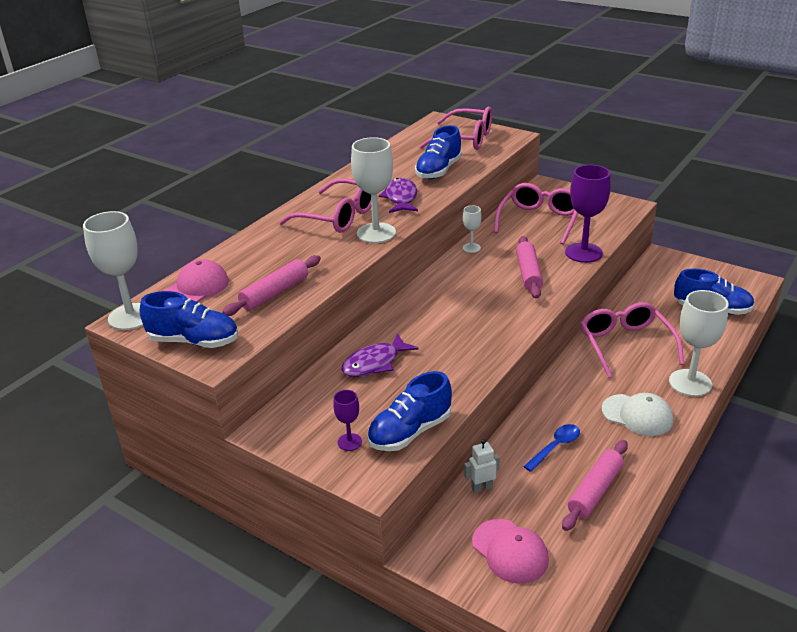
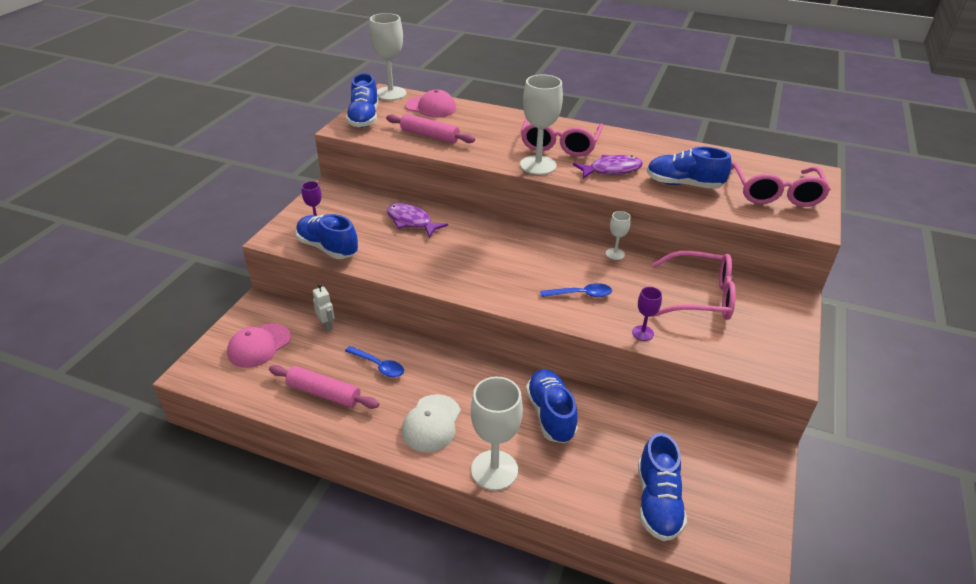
camera: 75 degrees right, 5 degrees up
pink rolling pin [516,236,543,299] -> blue spoon [540,283,612,297]
purple goblet [565,165,611,263] -> purple goblet [632,287,662,341], size x0.50
pink glasses [580,302,684,378] -> blue shoe [526,369,578,443]

